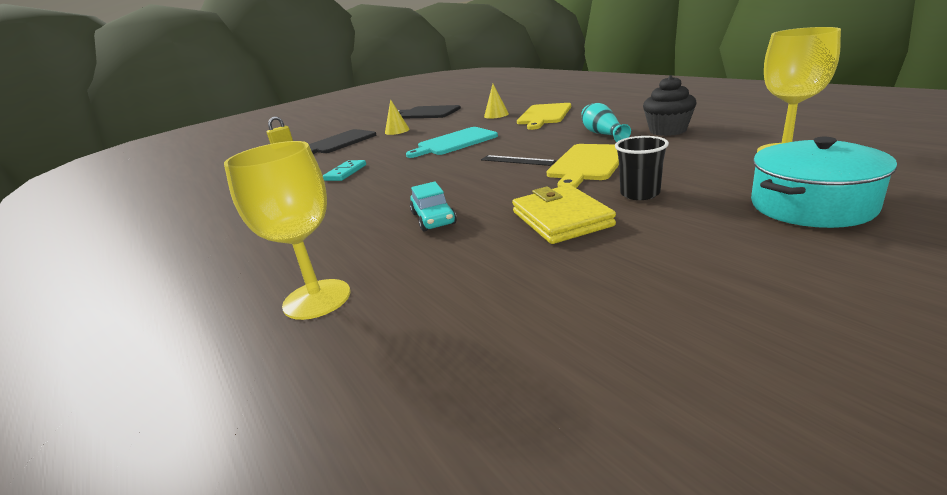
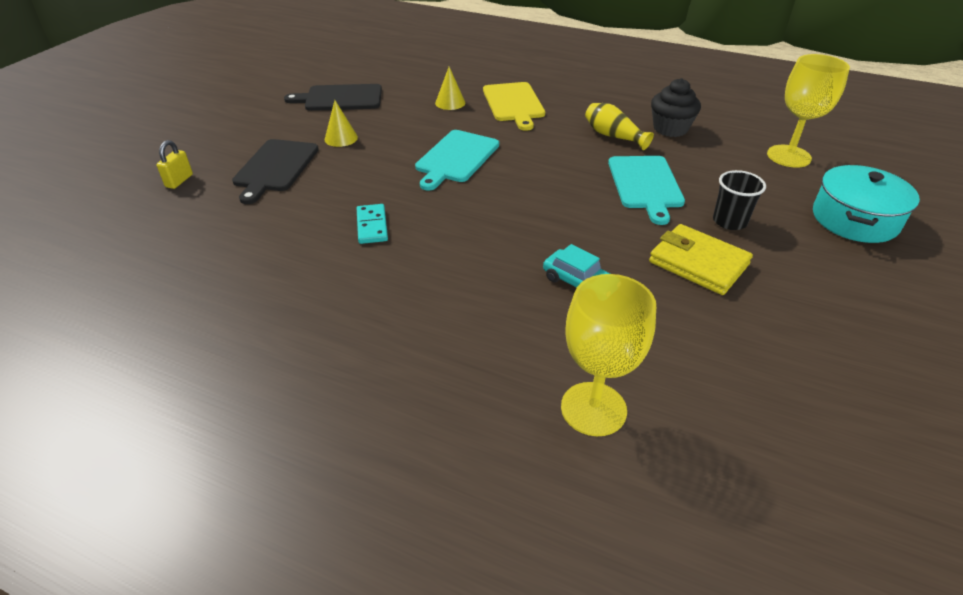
camera: 35 degrees left, 15 degrees up
black ruler [481,155,557,166] -> none
yellow cutting board [547,144,619,188] -> turquoise cutting board [608,156,685,225]
turquoise vase [582,103,631,142] -> yellow vase [585,103,654,150]

